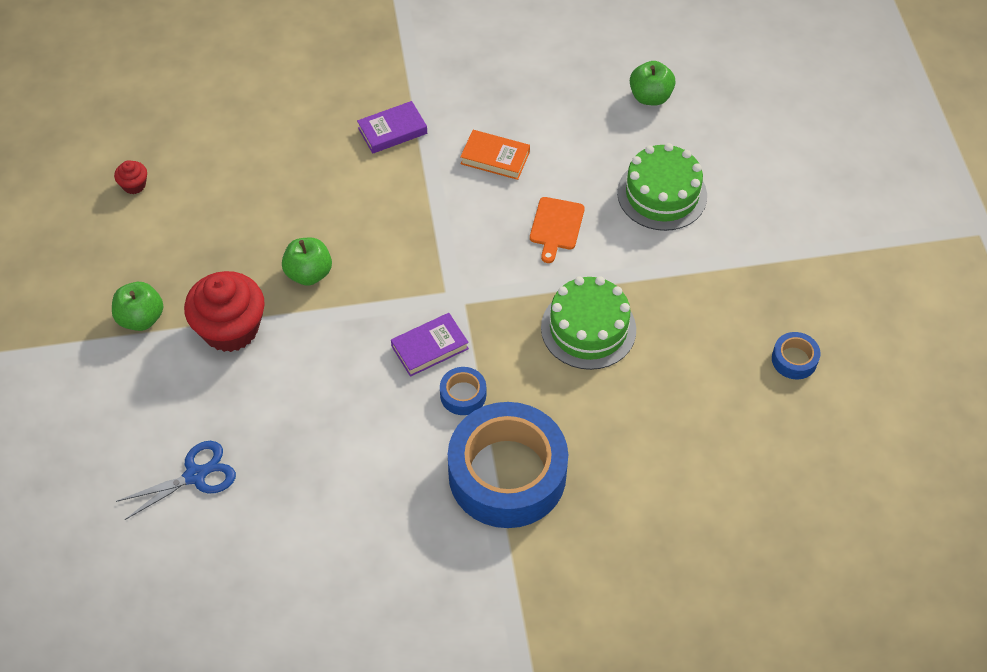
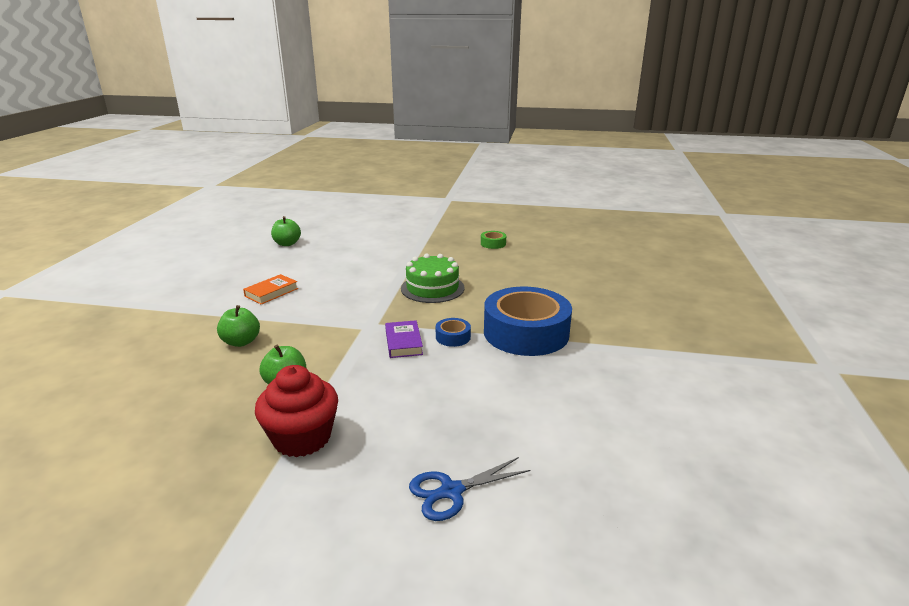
camera: 70 degrees left, 30 degrees down
green apple [112,282,163,331] -> green apple moved to [217,305,260,347]
red cupcake [114,160,147,194] -> none
blue scissors [116,441,236,520] -> blue scissors turned 105 degrees counterclockwise [409,457,530,521]
purple book [357,101,427,154] -> none
orange cutting board [530,197,585,263] -> none
green cake [617,143,707,231] -> none
blue tape [772,332,821,379] -> green tape [481,231,506,249]

